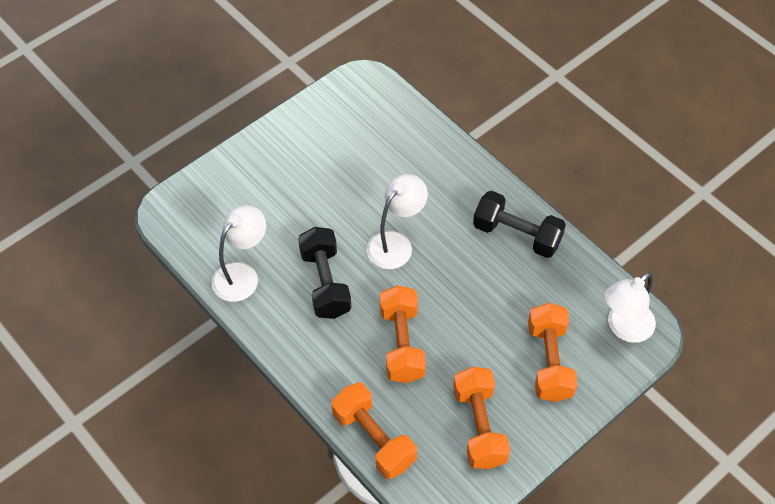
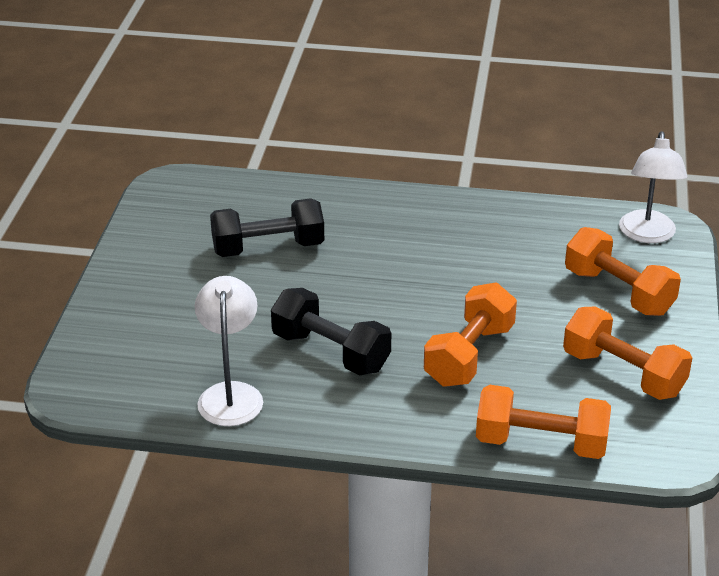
camera: 40 degrees left, 20 degrees down
white lamp [366,174,428,269] -> none
orange dumbbell [380,285,426,383] -> orange dumbbell turned 75 degrees clockwise [424,283,517,387]
black dumbbell [473,191,566,258] -> black dumbbell moved to [210,198,324,257]

